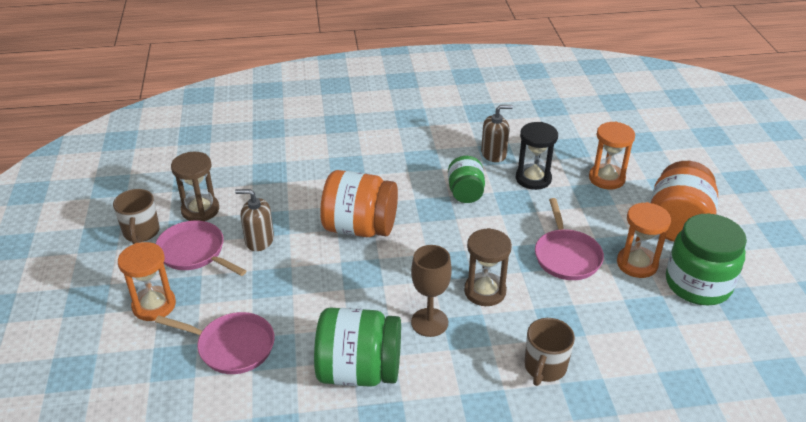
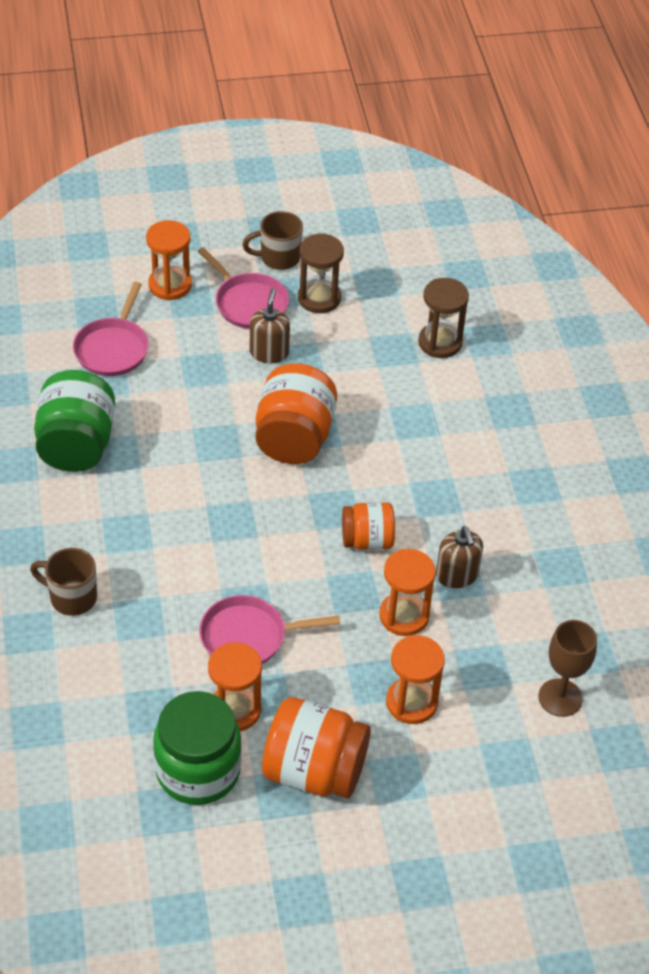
camera: 85 degrees right, 10 degrees up
pink pan [155,221,246,276] -> pink pan turned 105 degrees clockwise [198,247,289,329]
brown goblet [411,245,452,337] -> brown goblet moved to [538,620,597,717]
green jar [448,156,485,203] -> orange jar [342,502,395,550]
brown hourglass [464,228,512,306] -> brown hourglass moved to [418,278,469,358]
black hourglass [516,122,558,190] -> orange hourglass [379,549,436,636]

